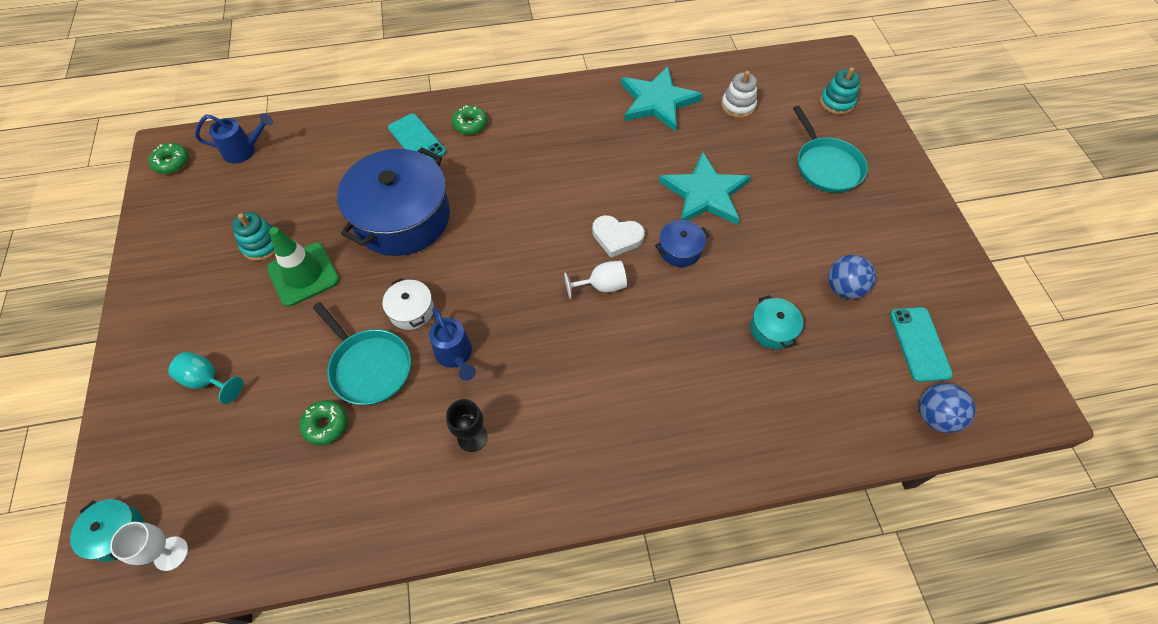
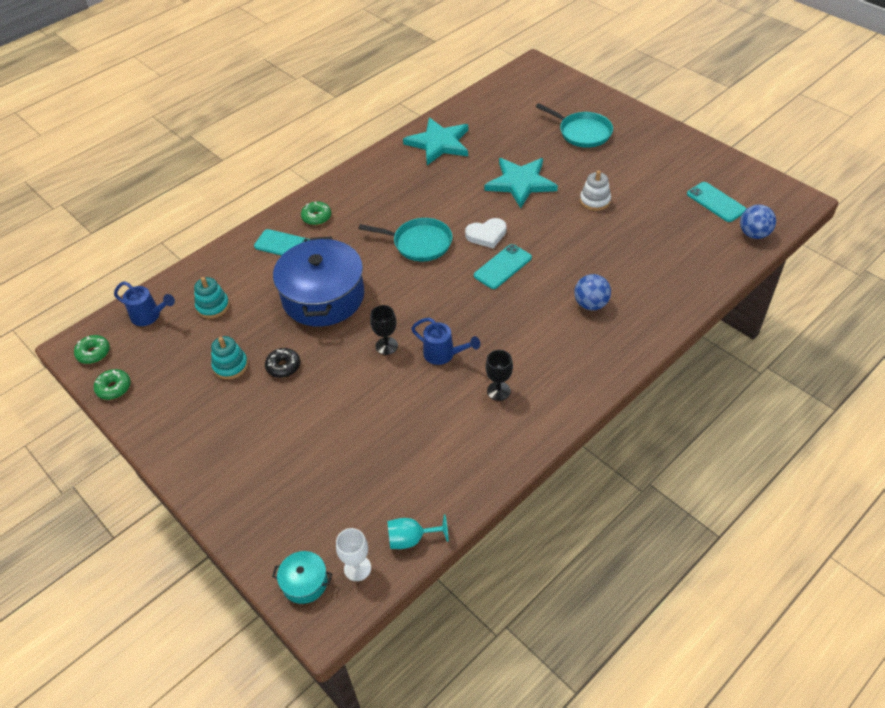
camera: 30 degrees left, 10 degrees down
turquoise goblet [168,351,243,404] -> turquoise goblet moved to [387,514,448,549]
blue watering can [195,113,273,164] -> blue watering can turned 60 degrees clockwise [114,281,175,326]
green traffic cone [267,227,339,307] -> black donut [265,348,300,378]
green donut [300,400,348,445] -> green donut moved to [94,369,131,400]
turquoise pan [313,302,411,405] -> turquoise pan moved to [358,218,452,262]
white pot [382,278,434,330] -> black goblet [370,305,398,355]
white goblet [564,261,627,299] -> turquoise phone [474,244,532,289]
blue pot [655,220,709,267] -> none
white stacking toy [721,71,757,118] -> white stacking toy moved to [580,170,611,211]
turquoise pot [750,295,803,349] -> none
turquoise stacking toy [820,67,860,115] -> turquoise stacking toy moved to [194,277,230,319]
blue ball [828,255,876,299] -> blue ball moved to [574,274,611,310]

